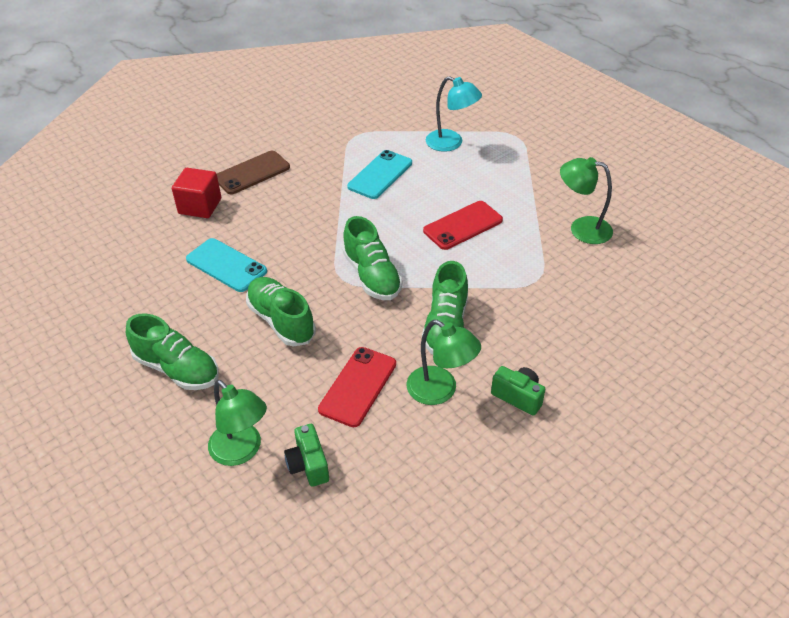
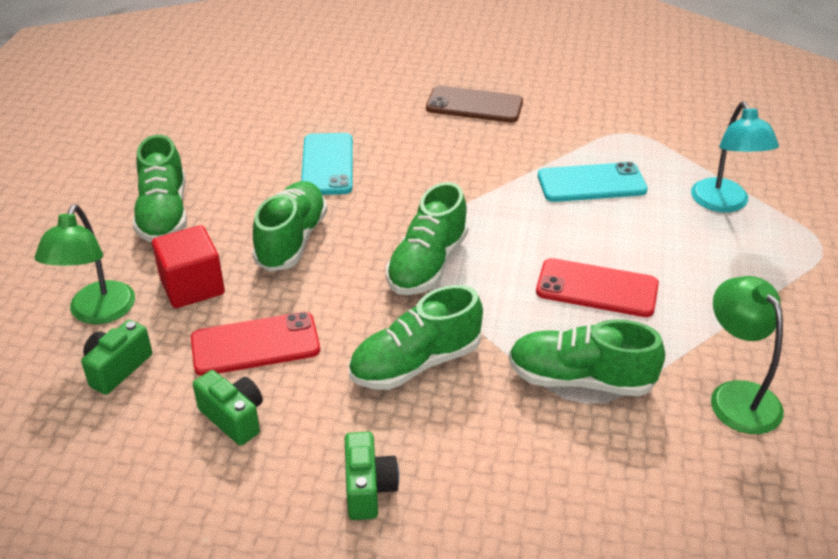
camera: 50 degrees right, 5 degrees down
red cube [172,168,221,218] -> red cube moved to [152,225,225,308]
green lamp [407,320,481,405] -> none
none -> green camera [193,370,263,446]
none -> green shoe [509,319,665,396]

